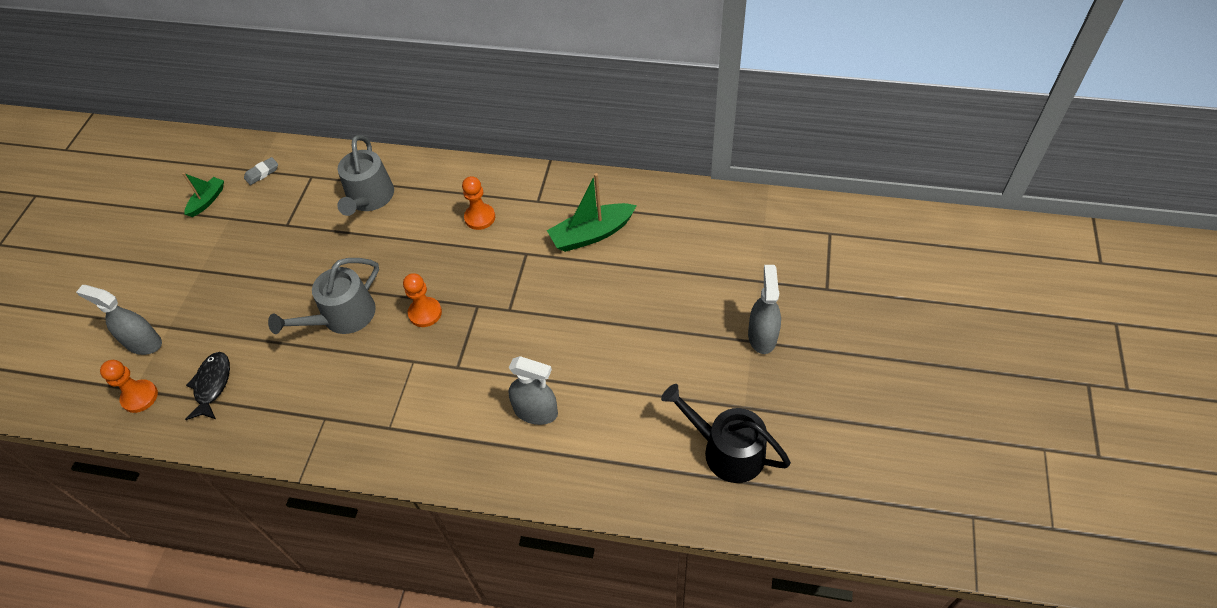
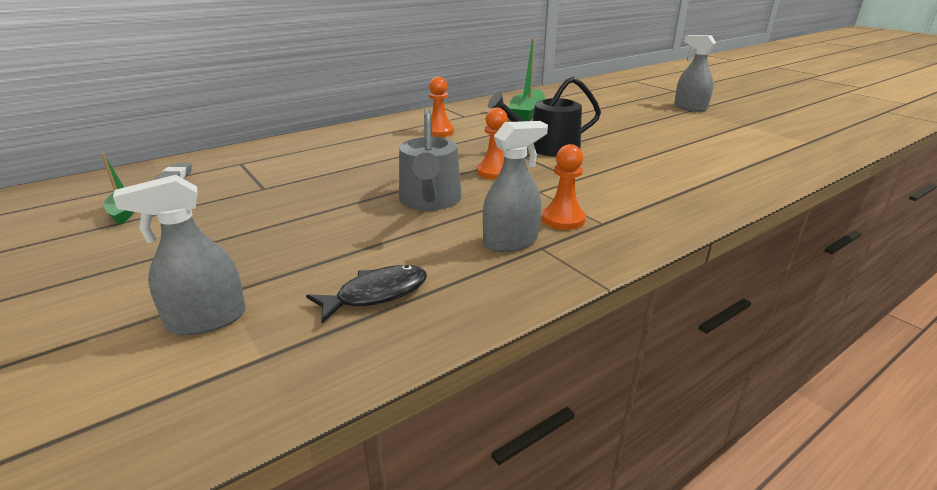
camera: 50 degrees left, 25 degrees down
orange pawn [100,360,158,413] -> orange pawn moved to [542,144,586,230]
black fish [185,352,230,420] -> black fish turned 105 degrees clockwise [306,265,427,323]
grey watering can [337,135,394,216] -> none
grey spray bottle [508,356,558,425] -> grey spray bottle moved to [483,121,548,252]
black watering can [661,384,791,483] -> black watering can moved to [488,77,601,157]

